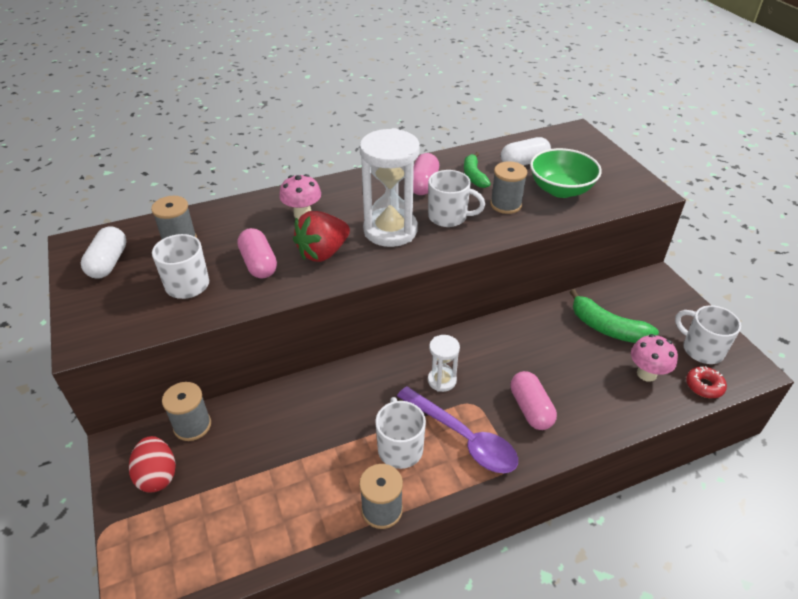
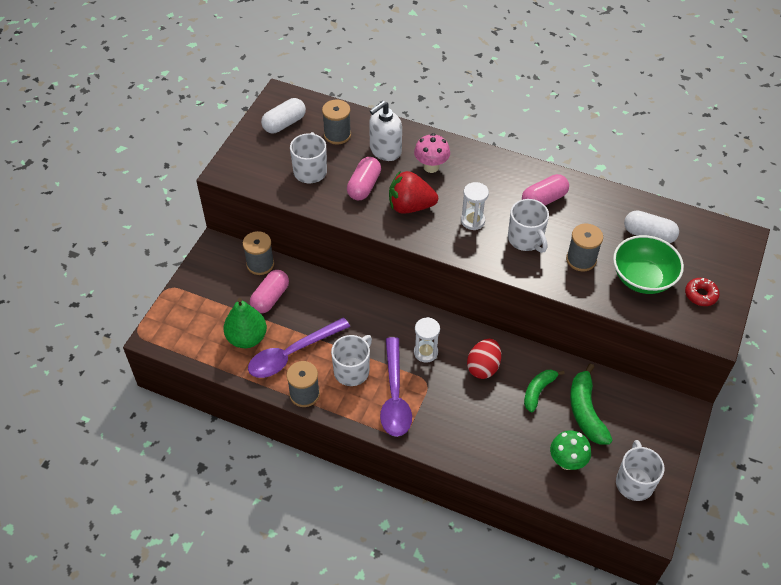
camera: 45 degrees right, 10 degrees up
red egg [129,436,176,493] -> red egg moved to [467,339,501,379]
white hourglass [360,128,420,247] -> white hourglass [461,182,489,230], size x0.51
green banana [464,152,491,188] -> green banana moved to [524,370,565,412]
pink capsule [510,371,557,430] -> pink capsule moved to [250,270,289,313]
pink mushroom [631,334,678,382] -> green mushroom [550,430,591,470]
red donut [686,366,727,398] -> red donut moved to [685,278,720,306]
none -> green pear [224,298,267,348]
none -> purple spoon [248,318,350,378]
none -> white soap dispenser [369,101,402,161]

